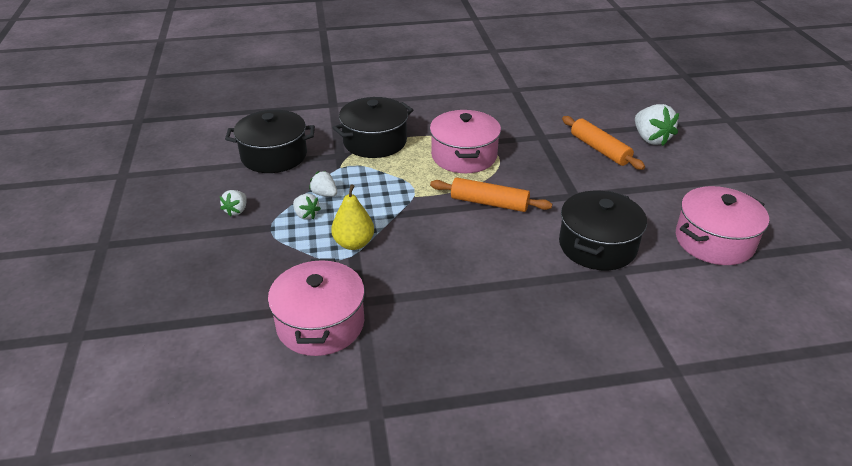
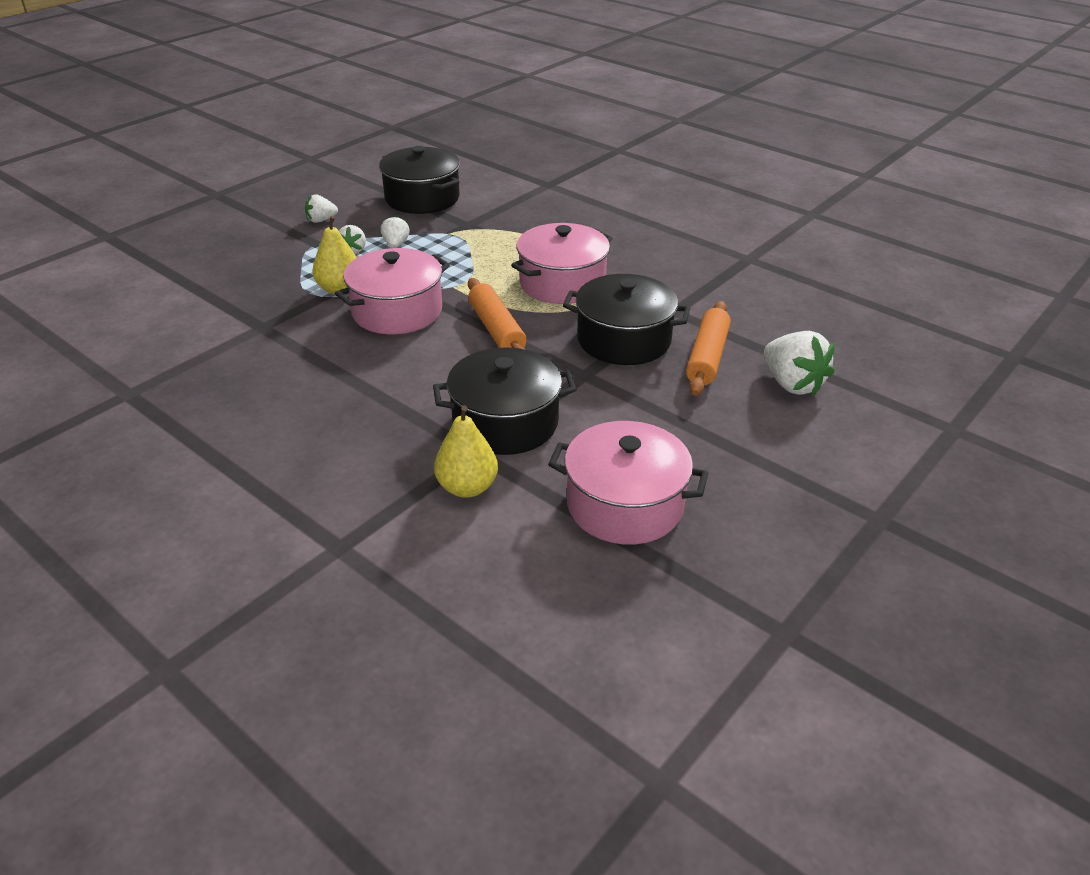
camera: 50 degrees right, 0 degrees up
pink pot [268,258,365,356] -> pink pot moved to [335,248,450,334]
black pot [333,97,413,158] -> black pot moved to [563,274,690,365]
white strawberry [635,104,679,146] -> white strawberry turned 60 degrees counterclockwise [764,331,834,396]
none -> yellow pear [434,405,498,498]

